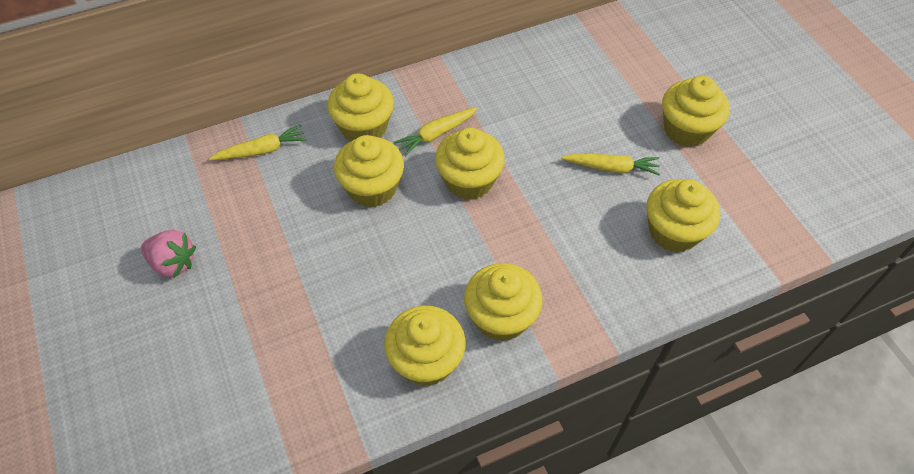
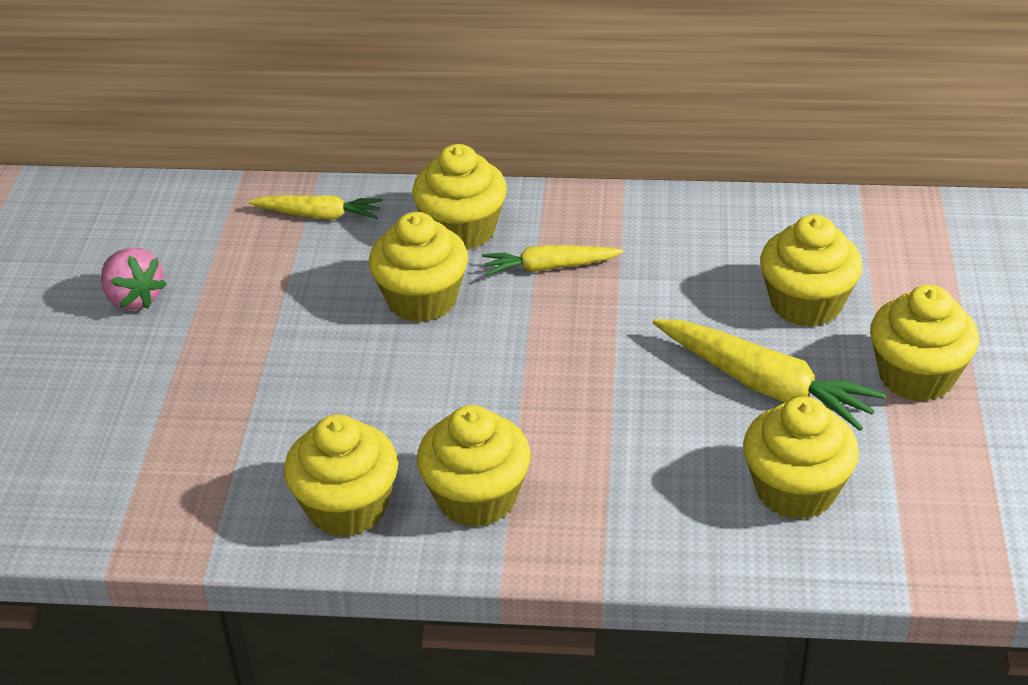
camera: 30 degrees right, 15 degrees down
yellow cupcake [435,128,505,200] -> yellow cupcake moved to [760,215,863,327]
yellow carrot [561,154,660,175] -> yellow carrot [653,319,886,431], size x1.61

